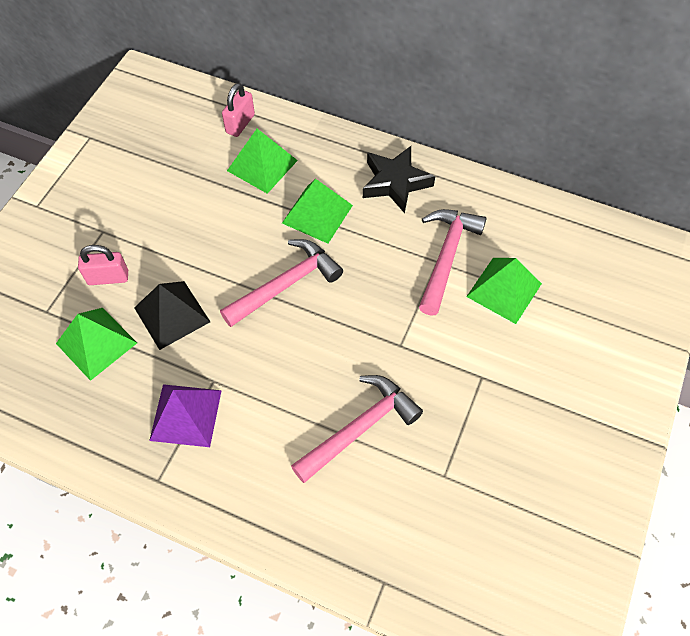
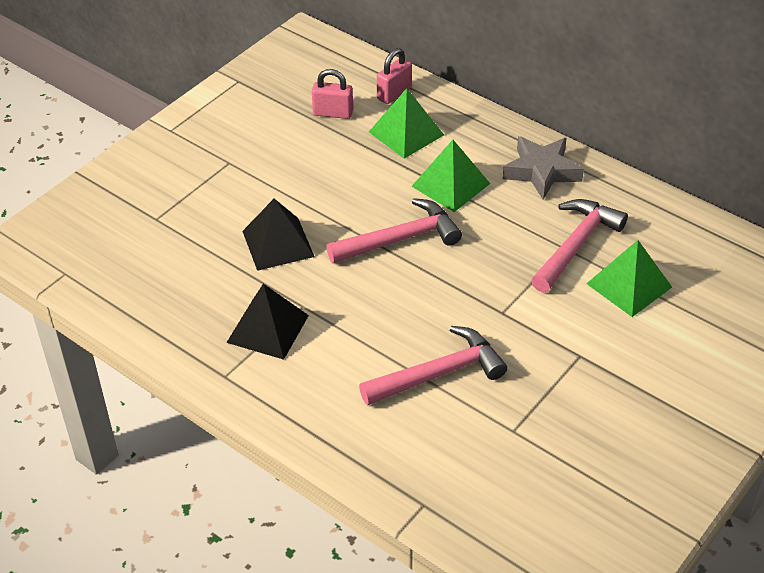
camera: 15 degrees right, 15 degrees down
green pyramid [56,308,137,381] -> none
pink padlock [78,245,128,285] -> pink padlock moved to [312,69,353,119]
purple pyramid [149,384,222,447] -> black pyramid [226,284,309,360]
black star [363,146,435,213] -> grey star [503,136,584,200]

